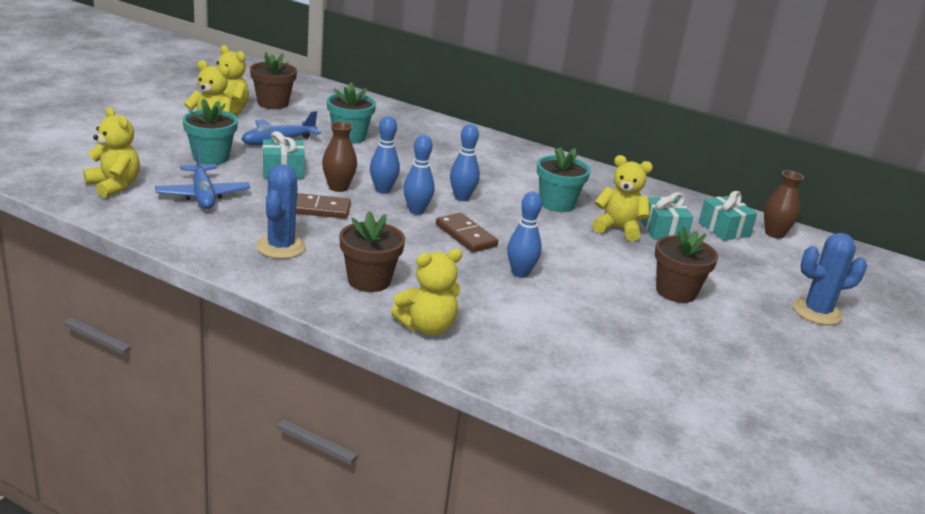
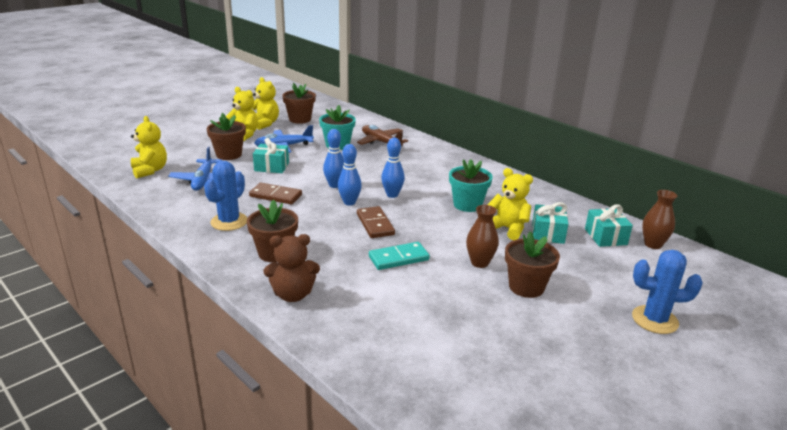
camera: 20 degrees right, 0 degrees up
turquoise flower pot [183,99,238,165] -> brown flower pot [207,113,246,160]
brown vase [322,122,357,192] -> brown vase moved to [466,205,499,268]
yellow teddy bear [391,248,462,335] -> brown teddy bear [264,234,320,302]
blue bowling pin [507,192,542,278] -> turquoise domino [369,242,430,270]
none -> brown plane [357,125,408,146]

